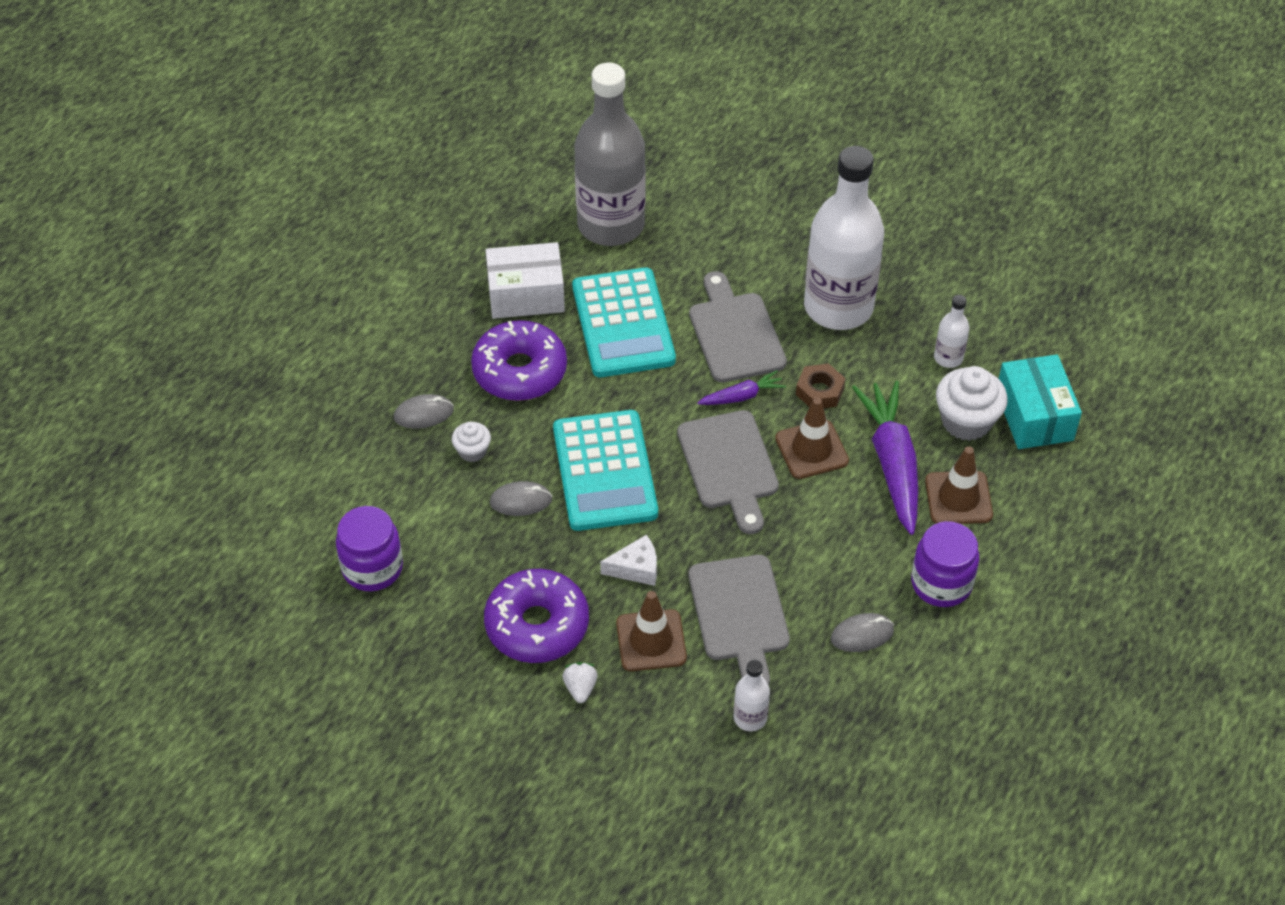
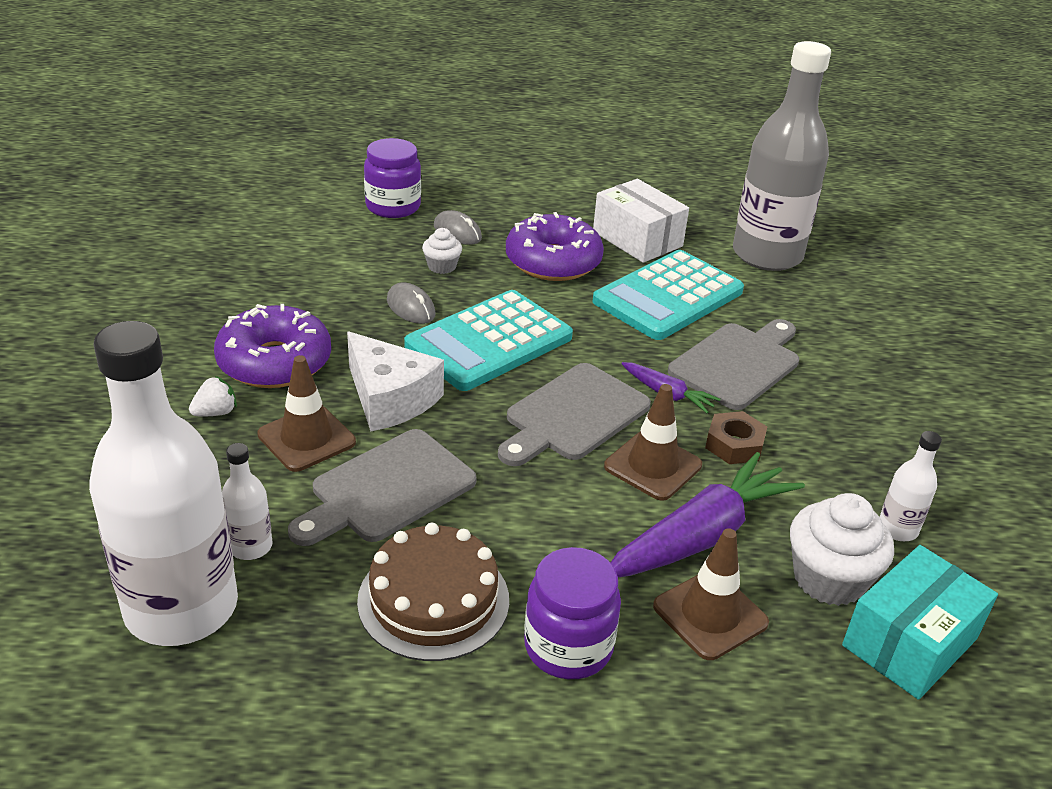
camera: 55 degrees right, 15 degrees down
purple jar [336,506,403,591] -> purple jar moved to [364,138,421,218]
white cheese [600,535,657,586] -> white cheese [347,332,444,432], size x1.69
white bottle [804,146,884,330] -> white bottle moved to [89,321,238,646]
grey mouse [831,613,894,652] -> brown cake [357,523,509,661]

